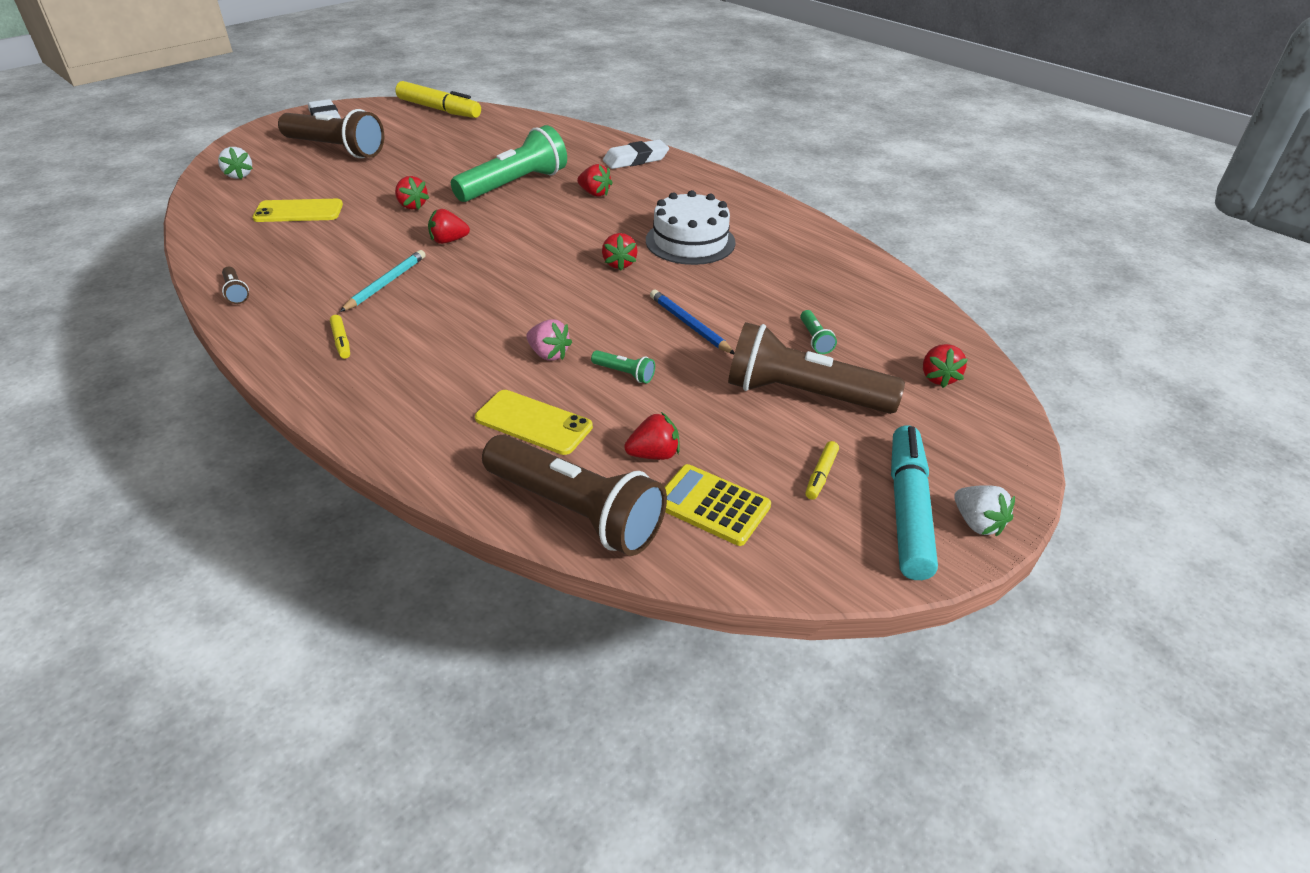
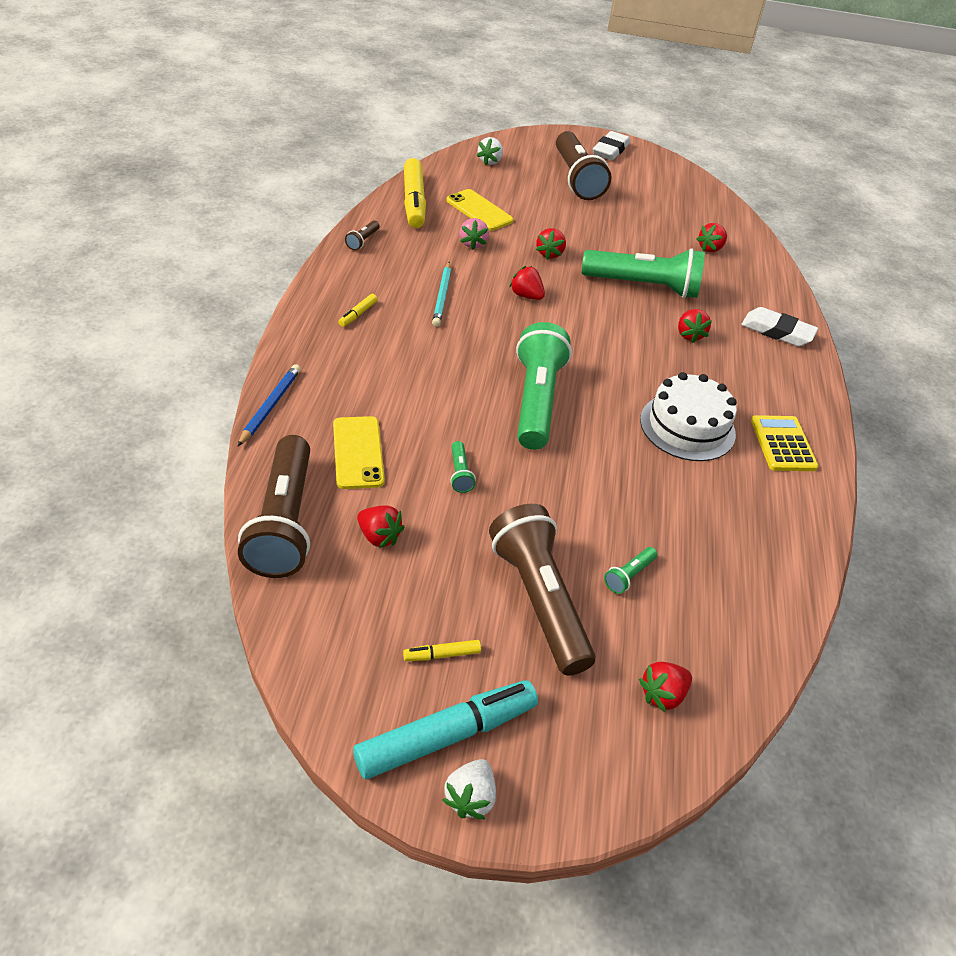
camera: 50 degrees right, 5 degrees up
turquoise pencil [340,250,426,312] -> turquoise pencil turned 105 degrees clockwise [432,262,451,327]
yellow marker [395,81,481,118] -> yellow marker moved to [404,158,426,228]
pink strawberry [526,319,572,361] -> pink strawberry moved to [459,218,489,250]
red strawberry [602,233,638,271] -> red strawberry moved to [697,223,727,252]
blue pencil [650,290,734,354] -> blue pencil moved to [238,364,301,446]
yellow calculator [665,464,771,546] -> yellow calculator moved to [751,415,818,471]
none -> green flashlight [516,322,572,450]

